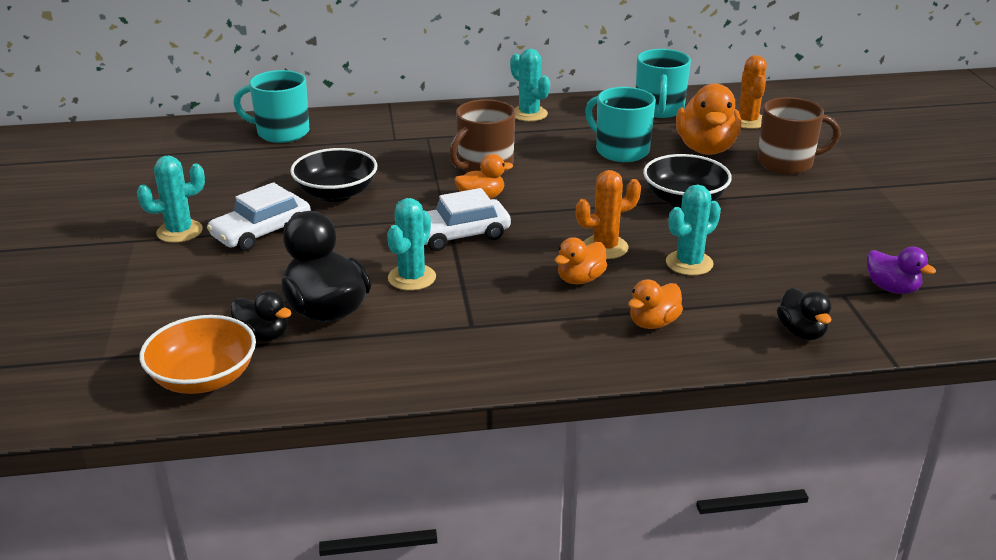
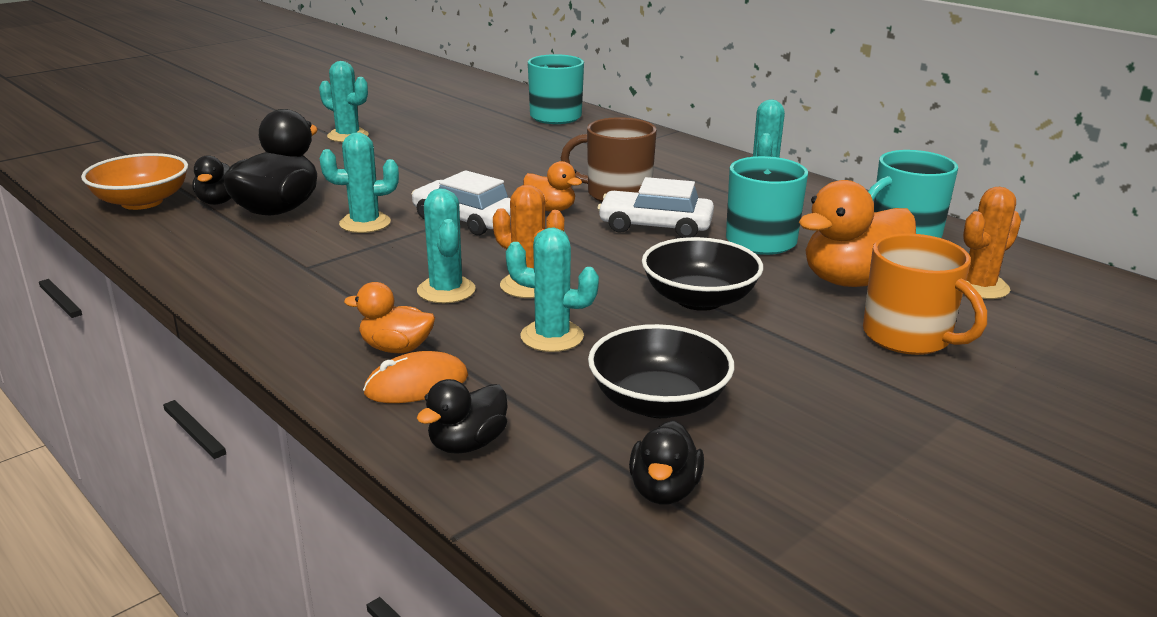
camera: 55 degrees right, 5 degrees down
white car [207,182,311,251] -> white car moved to [597,177,714,238]
black bowl [290,148,378,202] -> black bowl moved to [588,324,734,418]
orange duck [555,237,607,284] -> turquoise cactus [417,188,476,303]
brown mug [758,97,841,174] -> orange mug [863,233,987,355]
purple duck [867,246,936,294] -> black duck [629,420,704,504]
none -> orange mouse [363,351,468,403]

